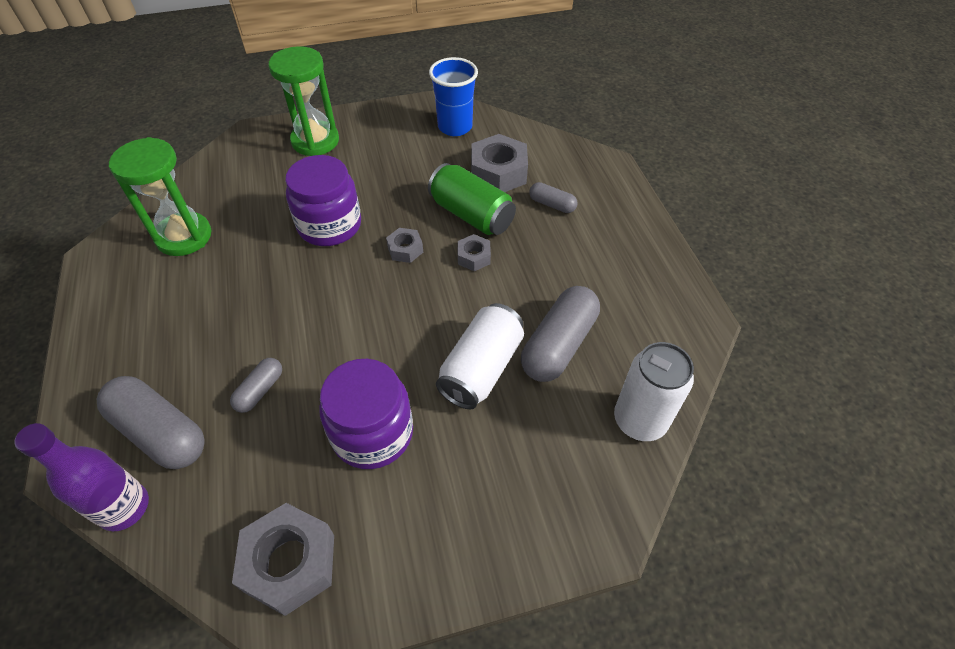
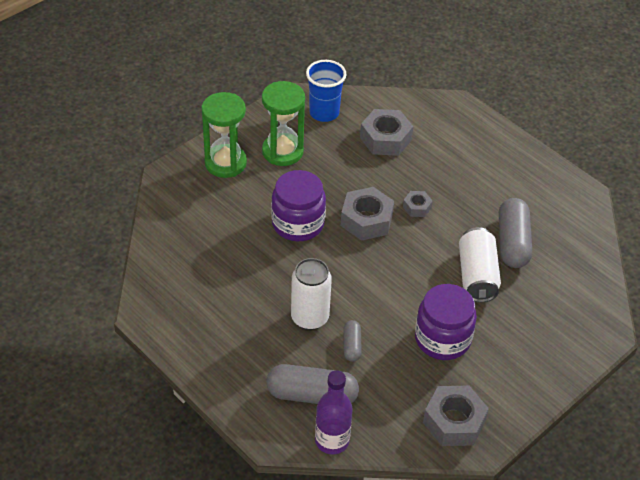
camera: 30 degrees left, 5 degrees down
green hourglass [109,137,212,256] -> green hourglass moved to [262,81,305,166]
grey nut [386,228,423,263] -> grey nut [341,187,394,241], size x1.89
green can [428,163,516,235] -> none
grey capsule [529,182,577,213] -> none
white can [614,342,694,441] -> white can moved to [291,258,332,330]

